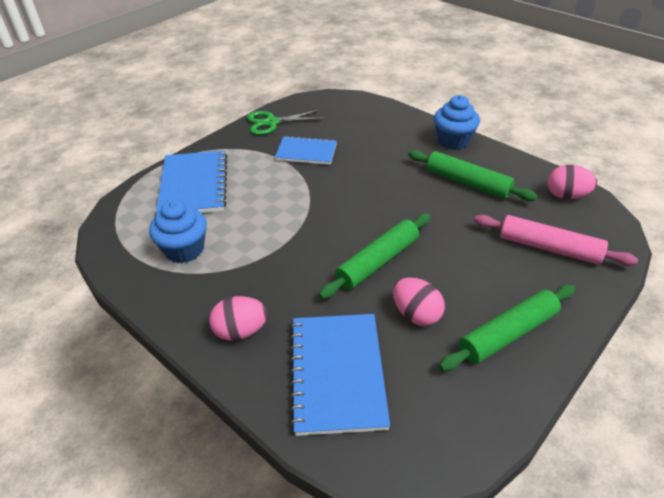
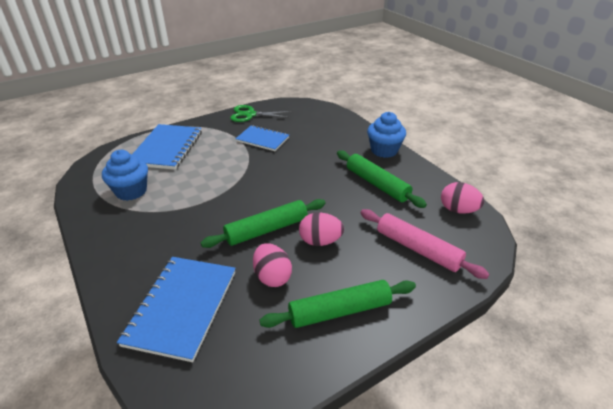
camera: 15 degrees right, 5 degrees down
pink egg [209,296,268,341] -> pink egg moved to [299,212,344,246]

